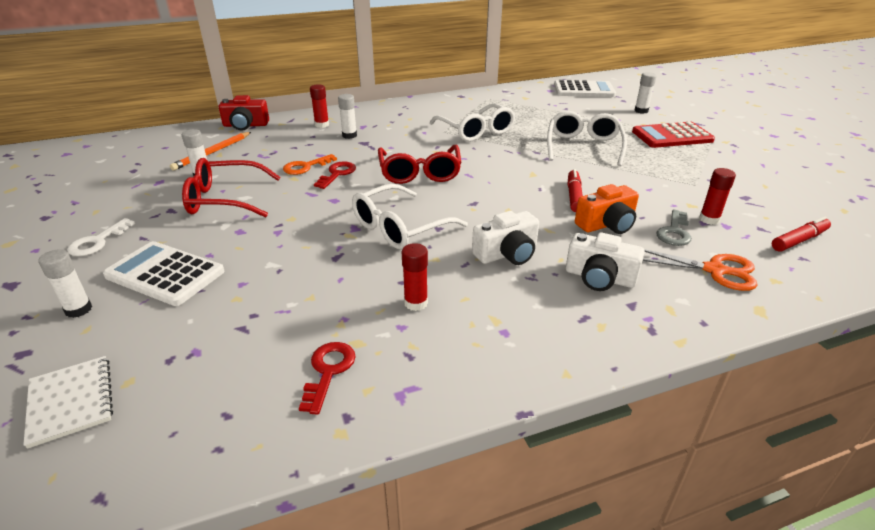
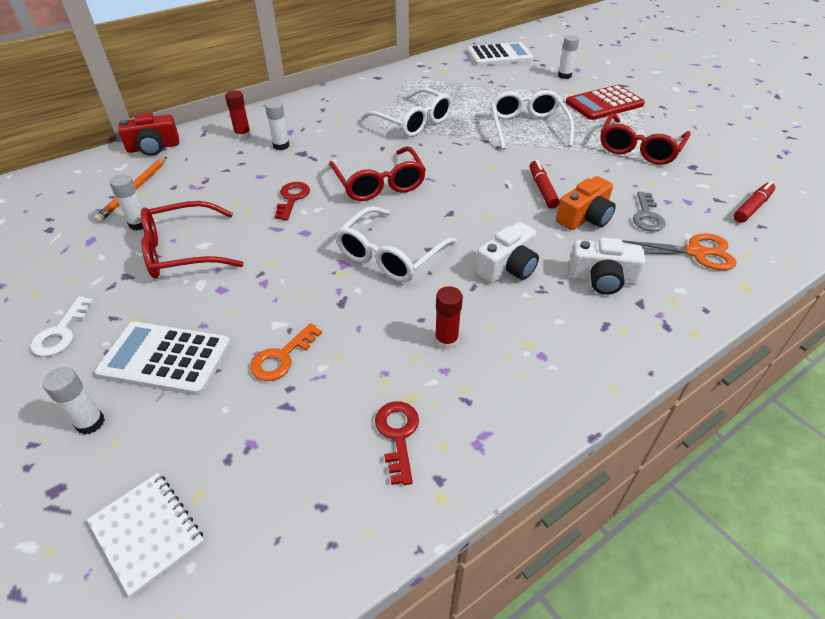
camera: 15 degrees left, 10 degrees up
orange key [283,154,337,175] -> orange key moved to [250,323,322,381]
red glue stick [699,168,736,225] -> none
none -> red glasses [600,113,691,165]

